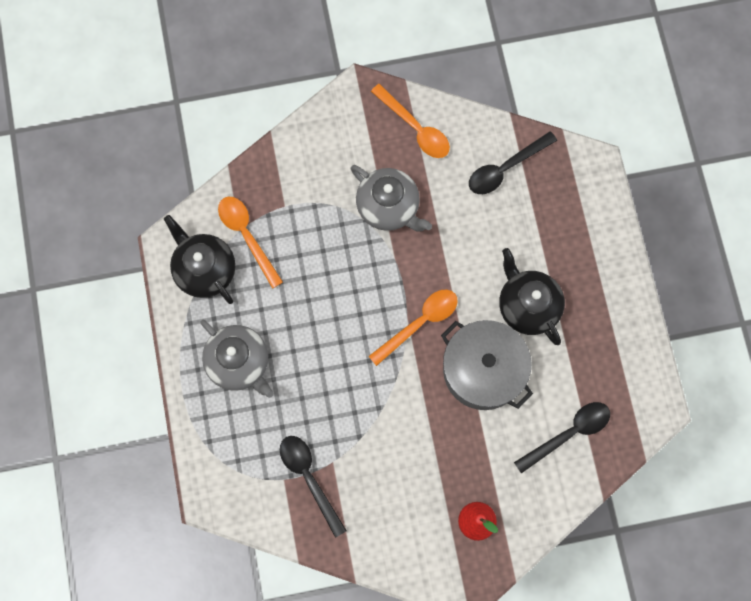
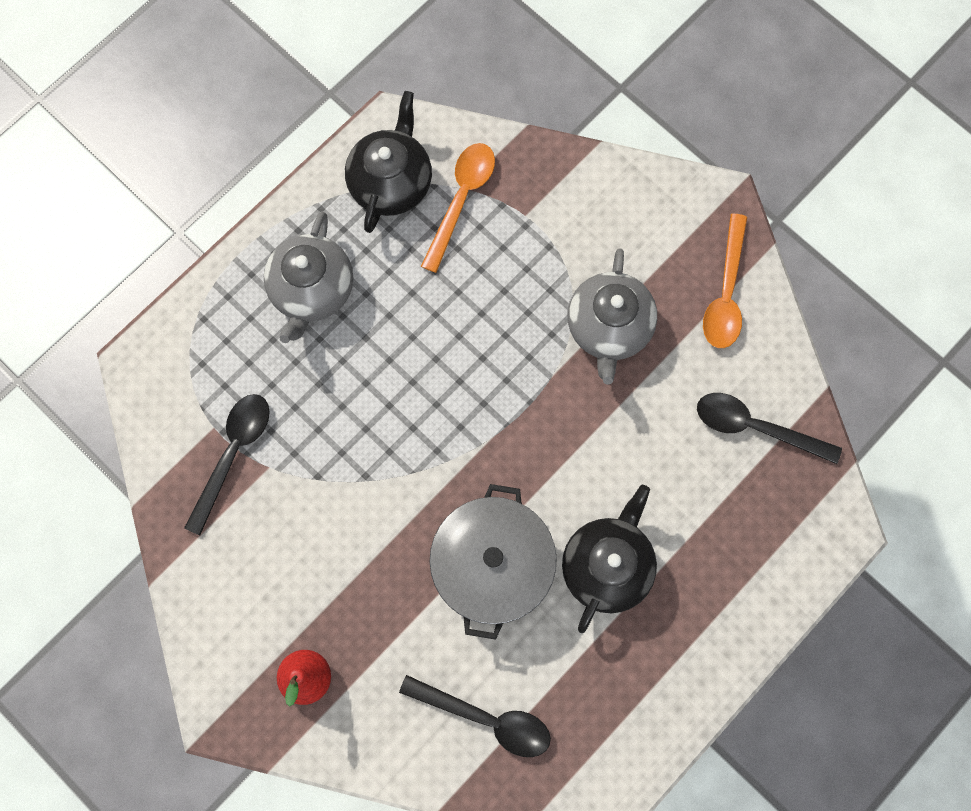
camera: 55 degrees right, 0 degrees up
orange spoon [368,290,458,366] -> none

